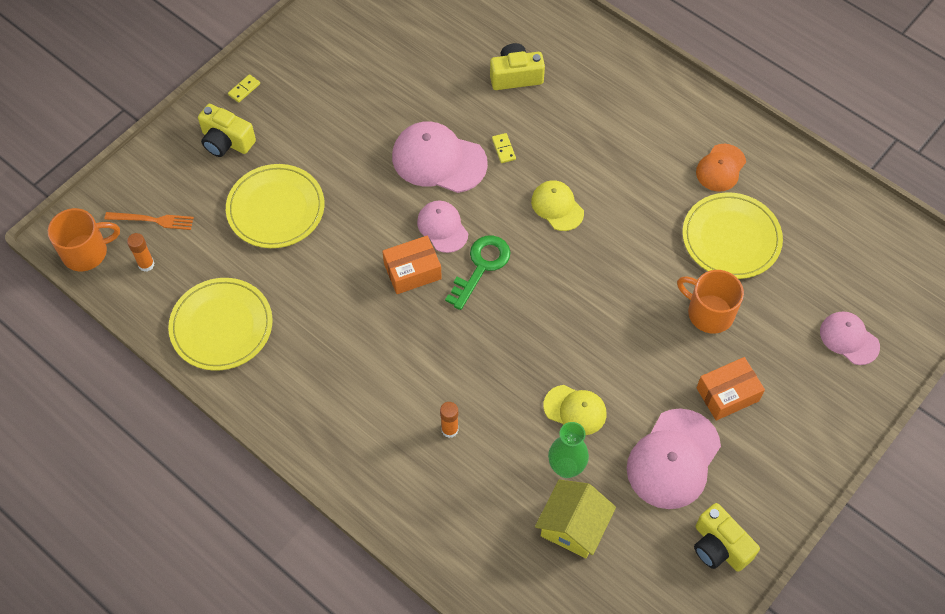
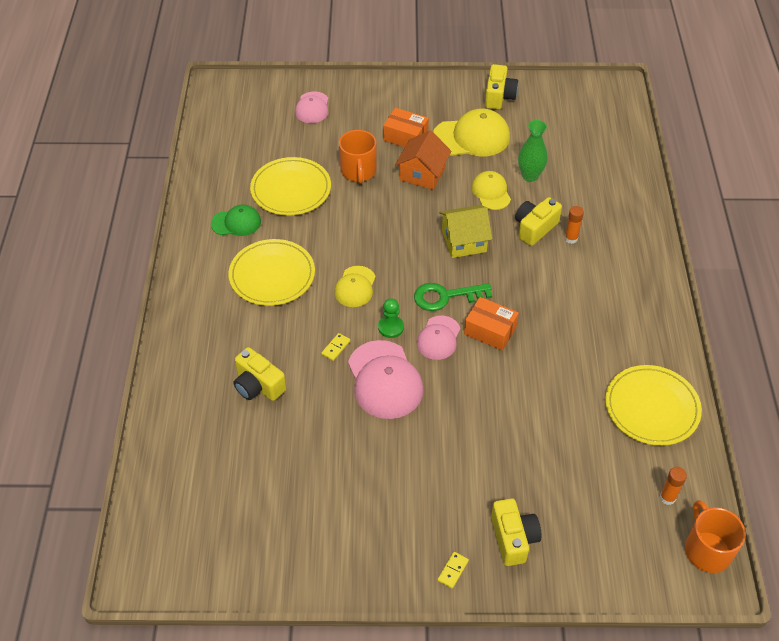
camera: 130 degrees left, 10 degrees down
orange mug [48,208,120,271] -> orange mug turned 45 degrees clockwise [685,500,746,573]
orange fork [105,212,194,230] -> none
yellow plate [226,164,324,248] -> yellow plate moved to [228,239,315,306]
yellow domino [228,74,260,103] -> yellow domino turned 60 degrees counterclockwise [438,552,469,589]
yellow house [535,480,616,558] -> yellow house moved to [439,205,492,258]
pink cap [627,408,721,509] -> yellow cap [433,108,510,156]
orange cap [696,144,746,192] -> green cap [211,205,261,236]
none -> green pawn [378,298,404,338]
none -> orange house [395,130,451,190]
none -> yellow camera [515,197,562,246]

